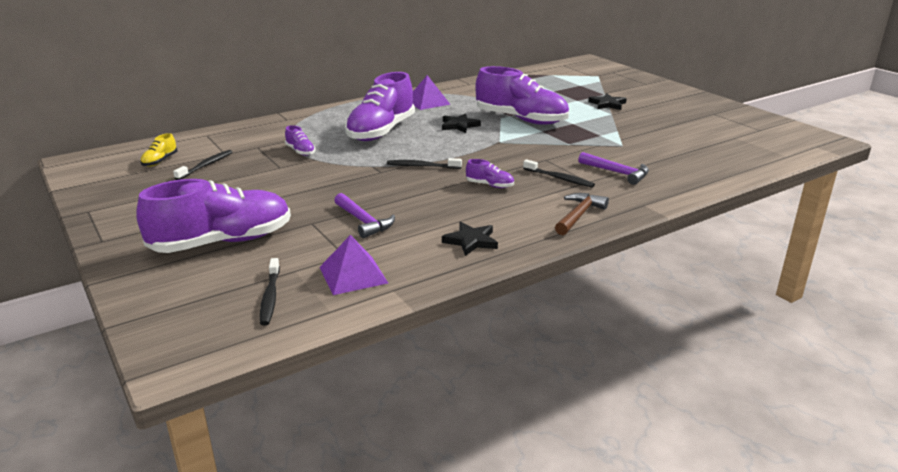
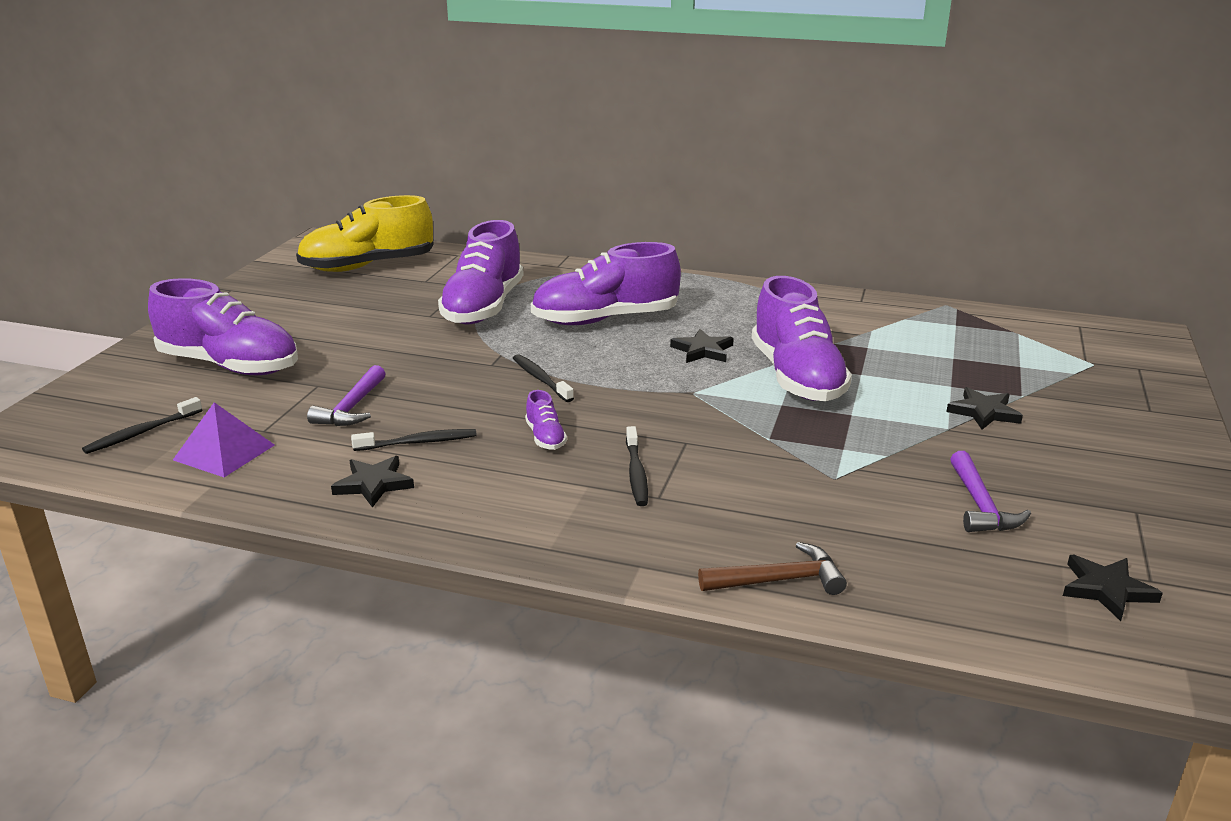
camera: 50 degrees right, 0 degrees up
yellow shoe [140,133,178,167] -> yellow shoe [296,195,434,272], size x2.42
black toothbrush [173,150,232,180] -> black toothbrush moved to [351,429,477,451]
purple shoe [285,125,316,156] -> purple shoe [438,220,524,324], size x2.42
purple pyramid [413,75,451,110] -> none
brown hammer [555,193,609,235] -> brown hammer moved to [698,542,847,595]
purple hammer [578,152,649,185] -> purple hammer moved to [950,451,1031,532]
none -> black star [1063,555,1163,621]

